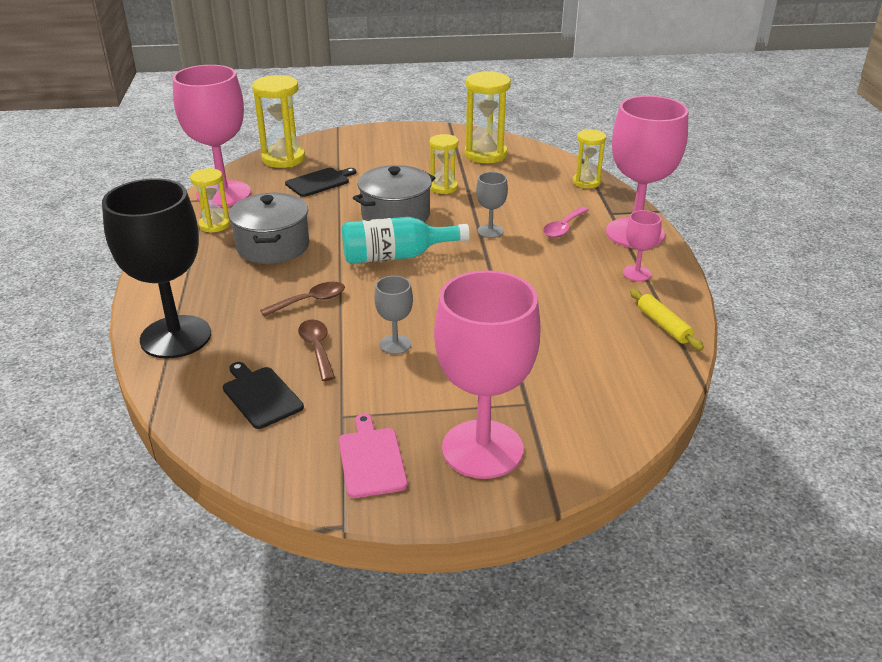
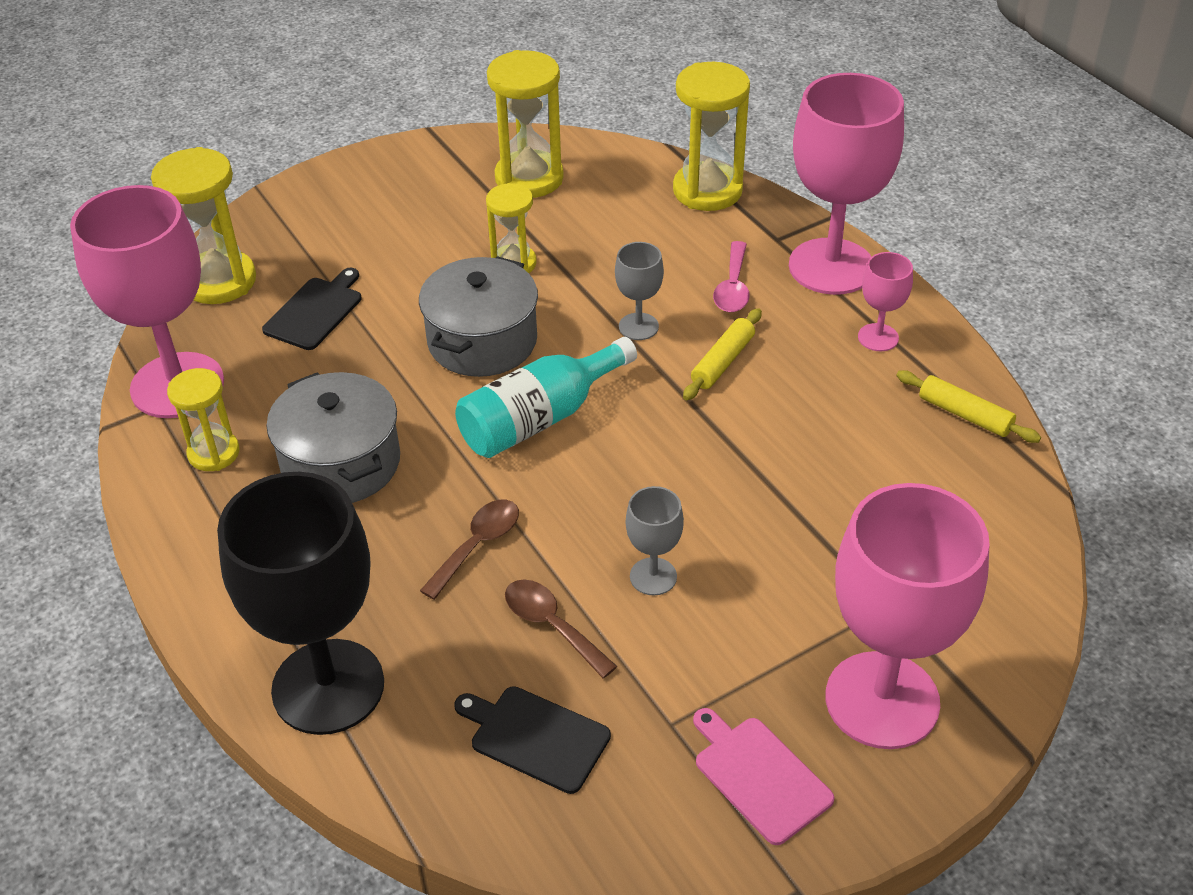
camera: 25 degrees left, 10 degrees up
yellow hourglass [573,129,606,188] -> yellow hourglass [673,62,750,211], size x1.62
none -> yellow rolling pin [683,308,762,400]

